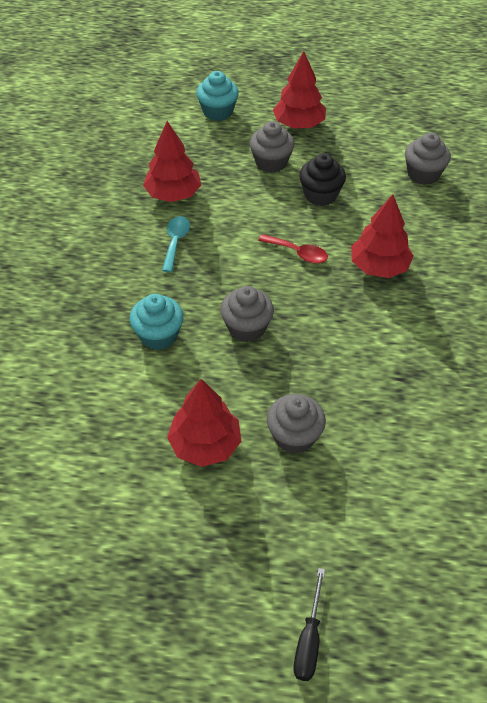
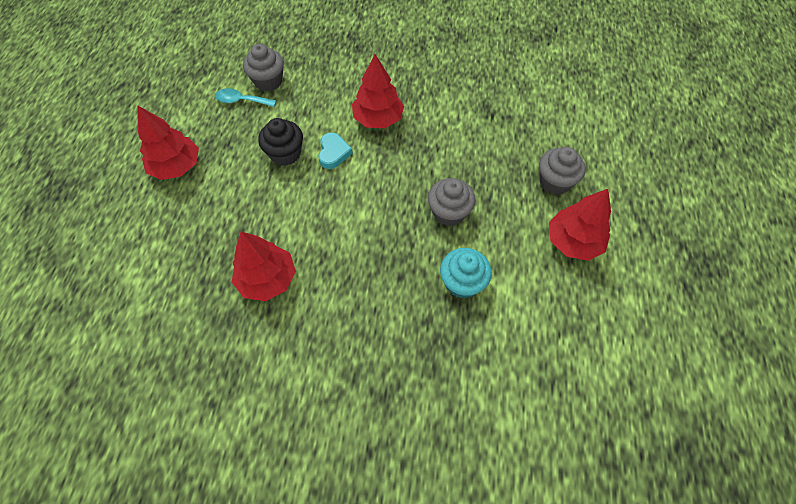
camera: 90 degrees left, 10 degrees up
turquoise spoon [162,216,190,272] -> turquoise spoon moved to [215,88,276,107]
turquoise cupcake [196,71,239,121] -> none
grey cupcake [250,121,295,173] -> none
red spoon [258,234,328,264] -> none
black screwdriver [293,568,325,681] -> none
none -> turquoise heart [318,133,353,169]

